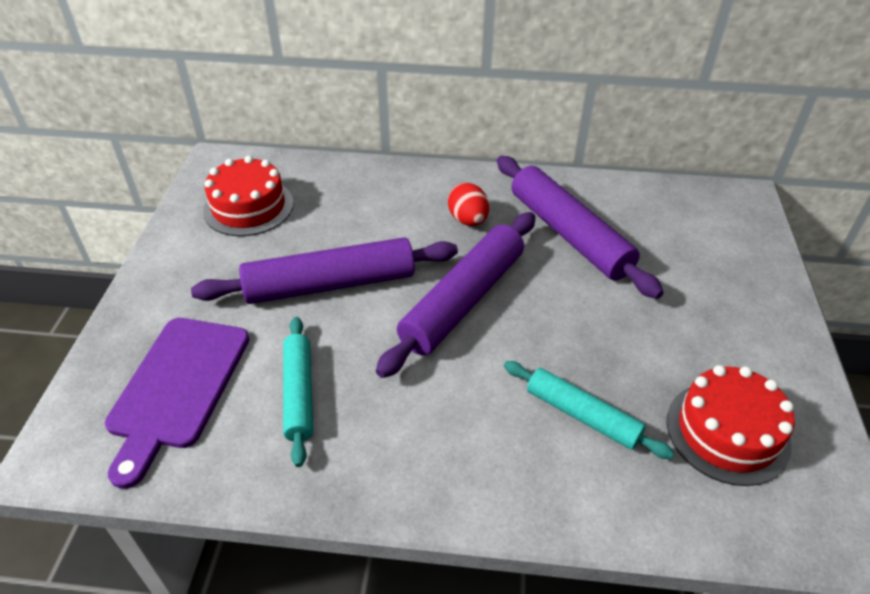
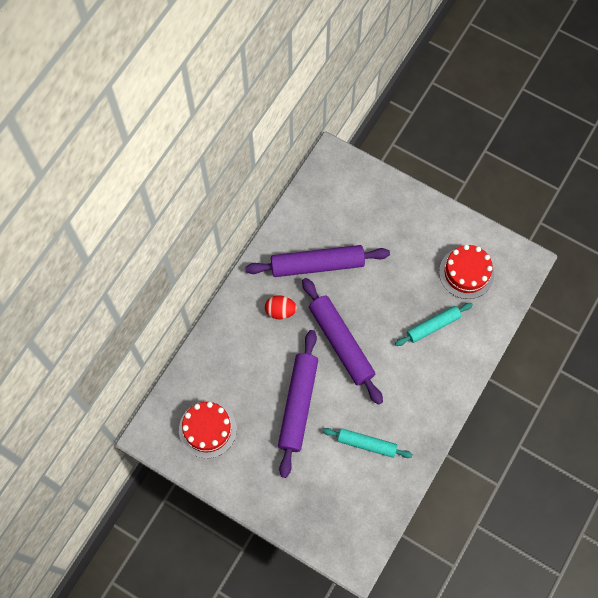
camera: 65 degrees left, 25 degrees up
purple cutting board [105,318,249,489] -> none

